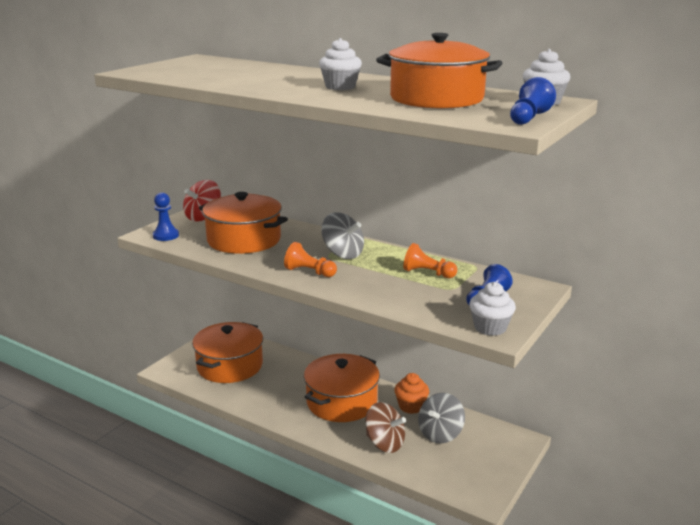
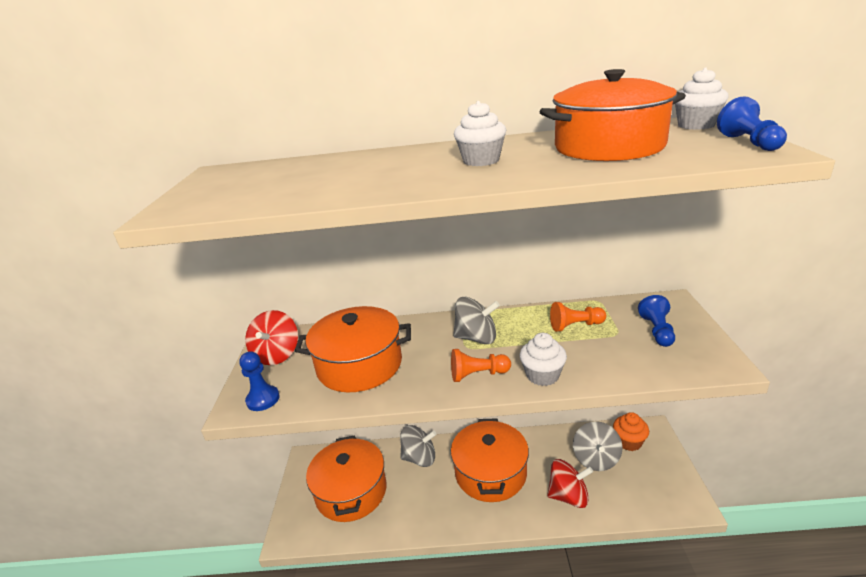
camera: 30 degrees left, 5 degrees up
brown spinning top [365,402,406,453] -> red spinning top [547,459,593,508]
orange cupcake [394,373,429,414] -> orange cupcake moved to [613,412,649,451]
white cupcake [469,282,516,336] -> white cupcake moved to [519,333,567,386]
none -> grey spinning top [400,425,437,467]

